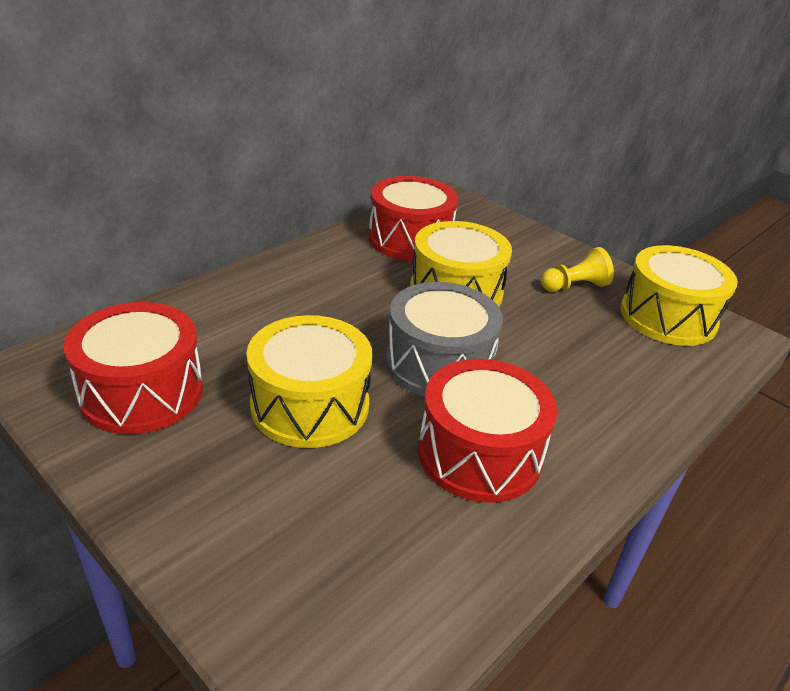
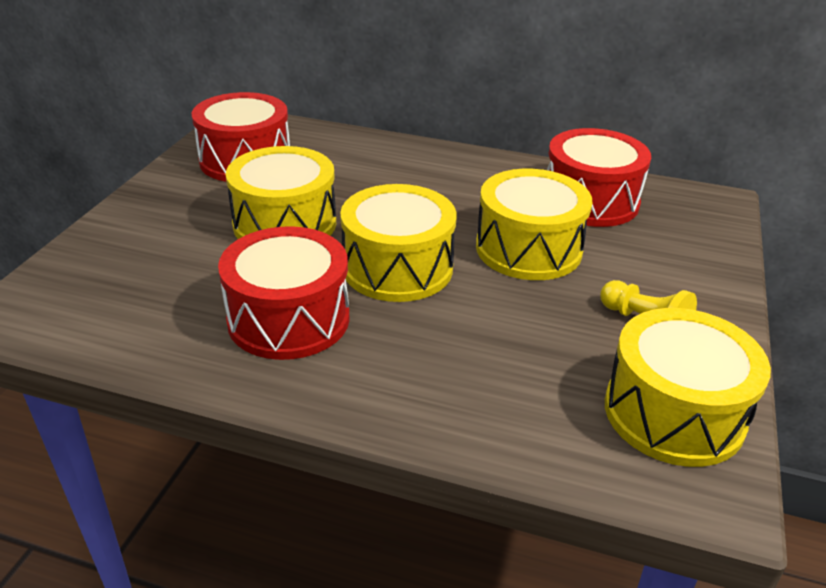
camera: 65 degrees right, 0 degrees up
grey drum [386,282,503,397] -> yellow drum [340,184,457,302]

